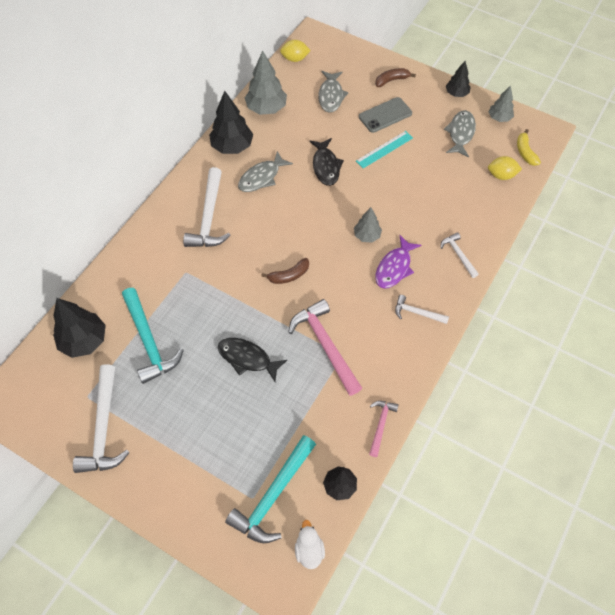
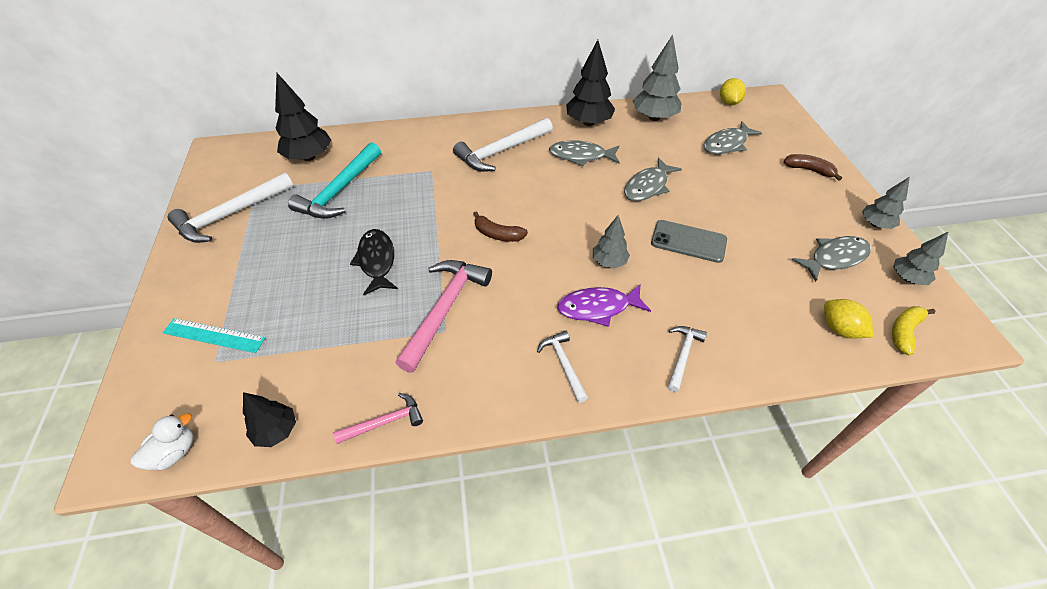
camera: 50 degrees right, 10 degrees down
turquoise hammer [225,435,316,543] -> none
yellow lemon [280,40,311,62] -> yellow lemon turned 45 degrees clockwise [720,78,746,105]
black fish [309,138,344,186] -> grey fish [624,158,682,201]
turquoise ruler [356,131,413,168] -> turquoise ruler moved to [163,318,266,353]
grey phone [359,97,412,133] -> grey phone moved to [651,220,727,263]
black tree [446,61,471,97] -> grey tree [862,177,910,229]

